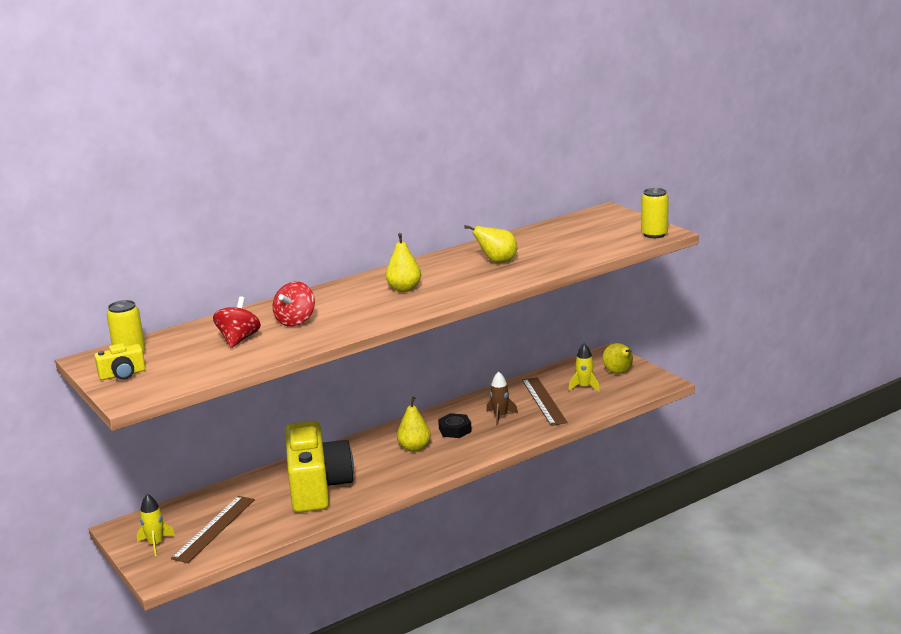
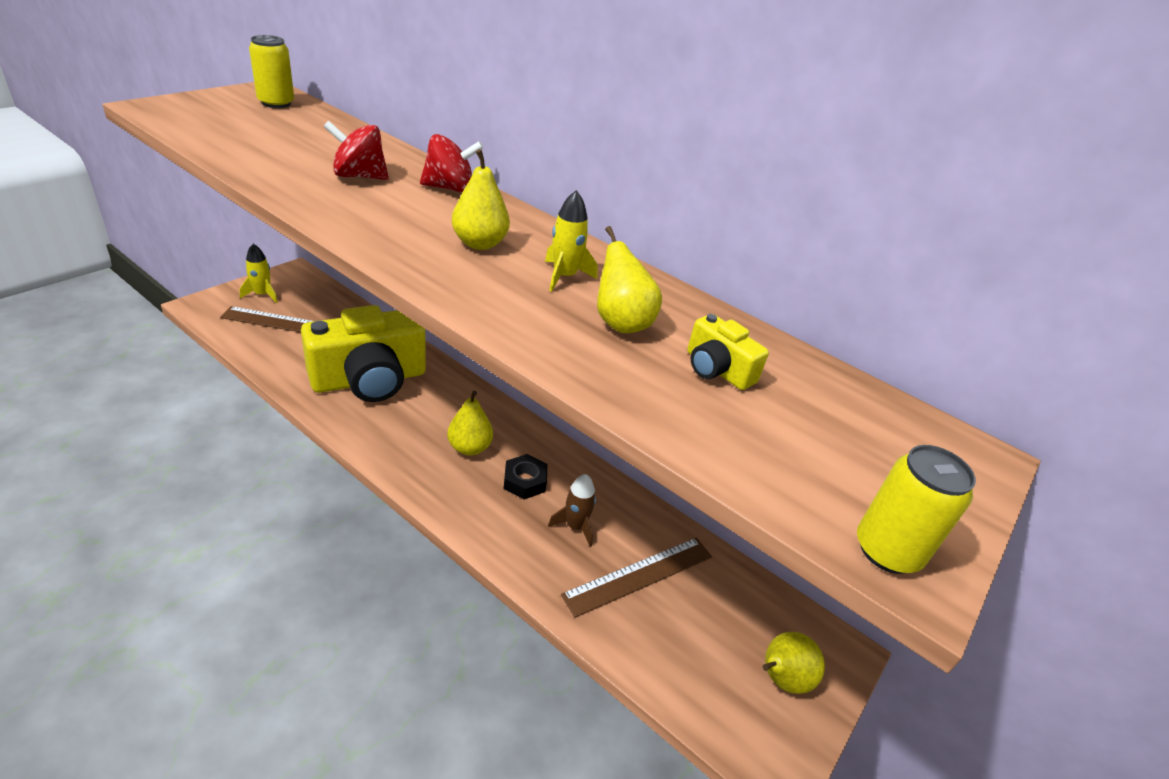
camera: 65 degrees right, 15 degrees up
yellow camera [94,343,146,380] -> yellow camera moved to [687,314,769,390]
red spinning top [213,296,261,348] -> red spinning top moved to [420,134,483,192]
yellow rocket [568,343,600,392] -> yellow rocket moved to [545,190,598,292]

